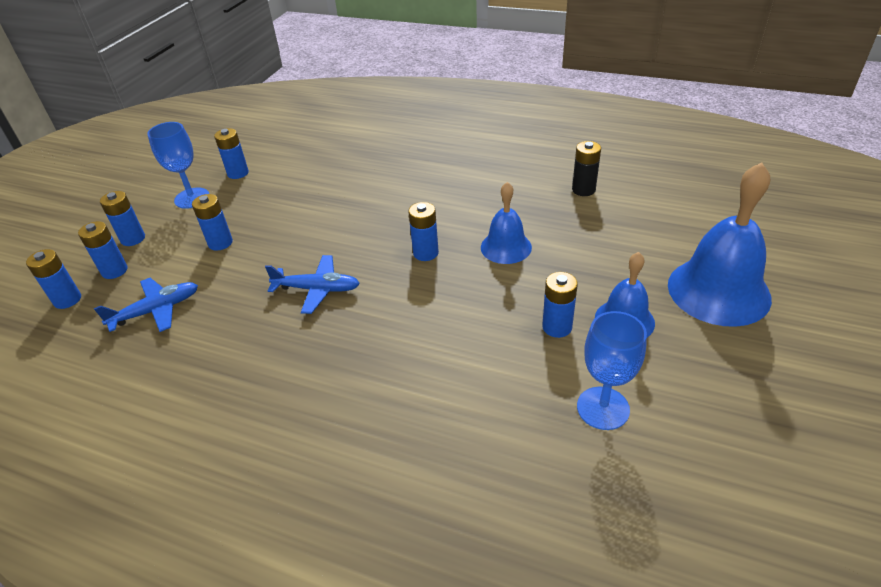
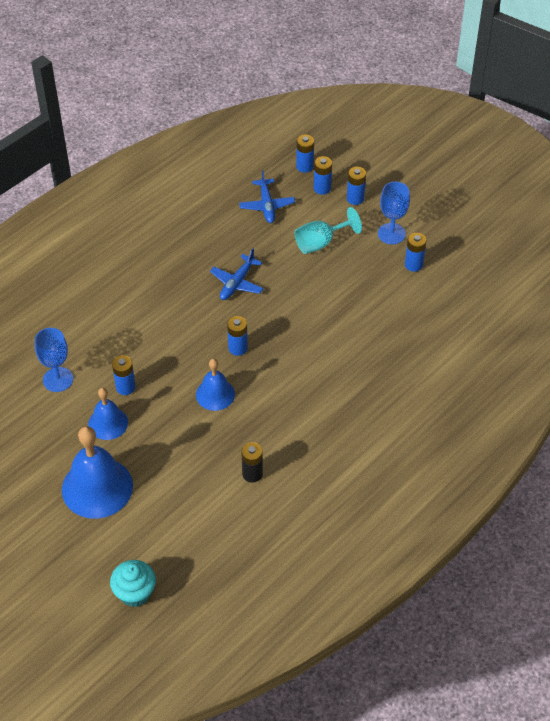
camera: 110 degrees right, 10 degrees up
blue battery [192,194,233,251] -> turquoise goblet [295,207,362,254]
none -> turquoise cupcake [110,560,156,607]

